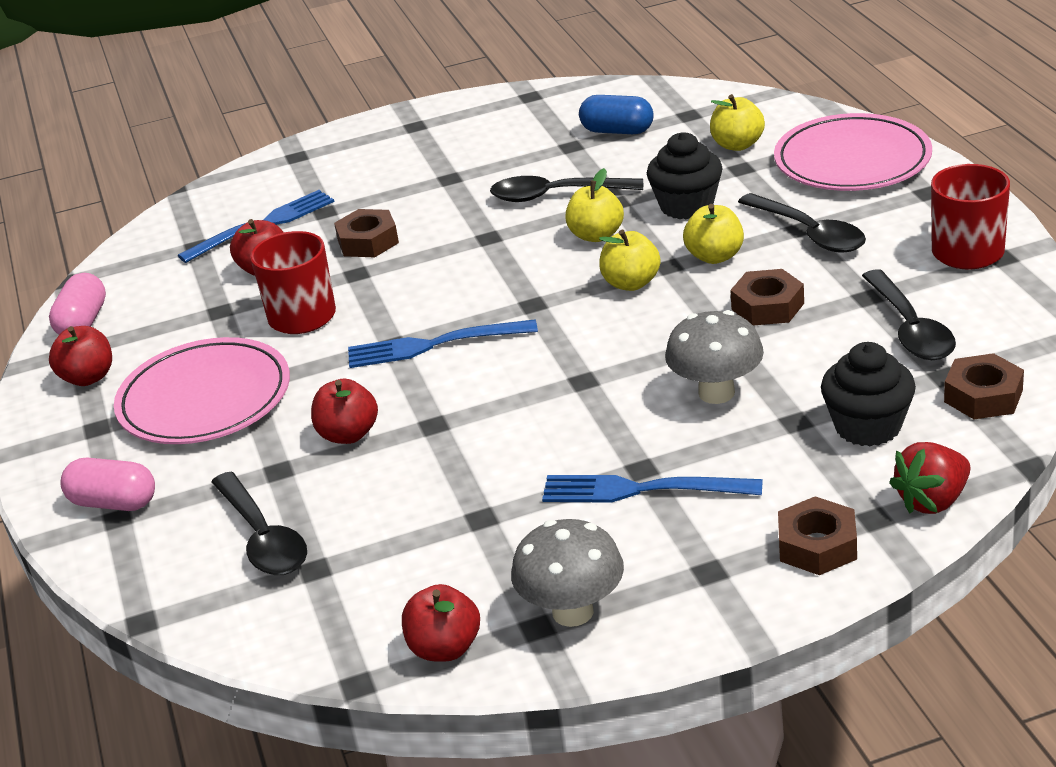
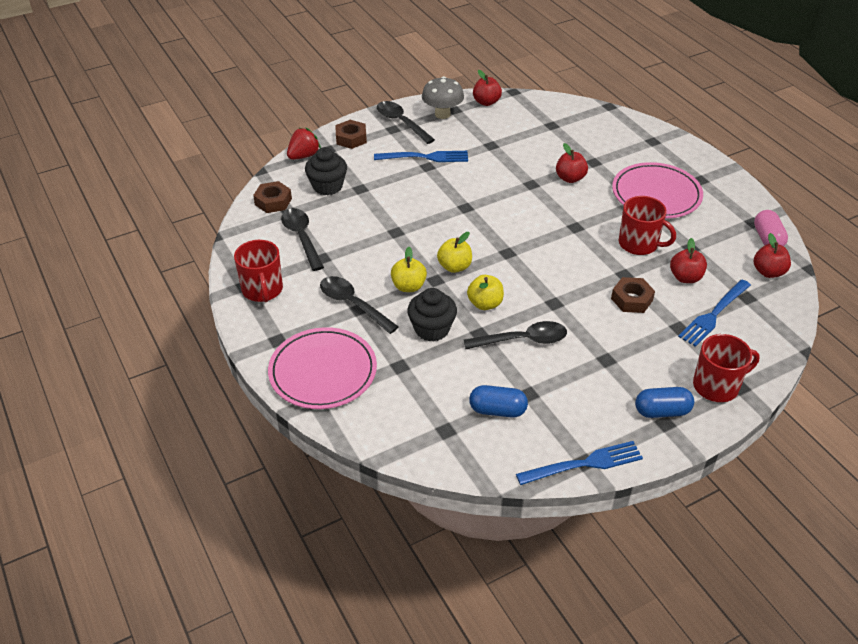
camera: 165 degrees right, 10 degrees up
red apple [49,326,112,386] -> red apple moved to [754,233,791,278]
pink capsule [60,457,155,511] -> none
black spoon [211,472,307,575] -> black spoon moved to [377,101,435,144]
blue fork [348,319,538,368] -> blue fork moved to [516,441,643,485]
grey mushroom [665,310,764,404] -> none
yellow apple [710,94,765,151] -> none
brown nut [730,269,804,326] -> none
none -> blue capsule [635,387,694,418]
none -> red mug [693,334,760,402]

